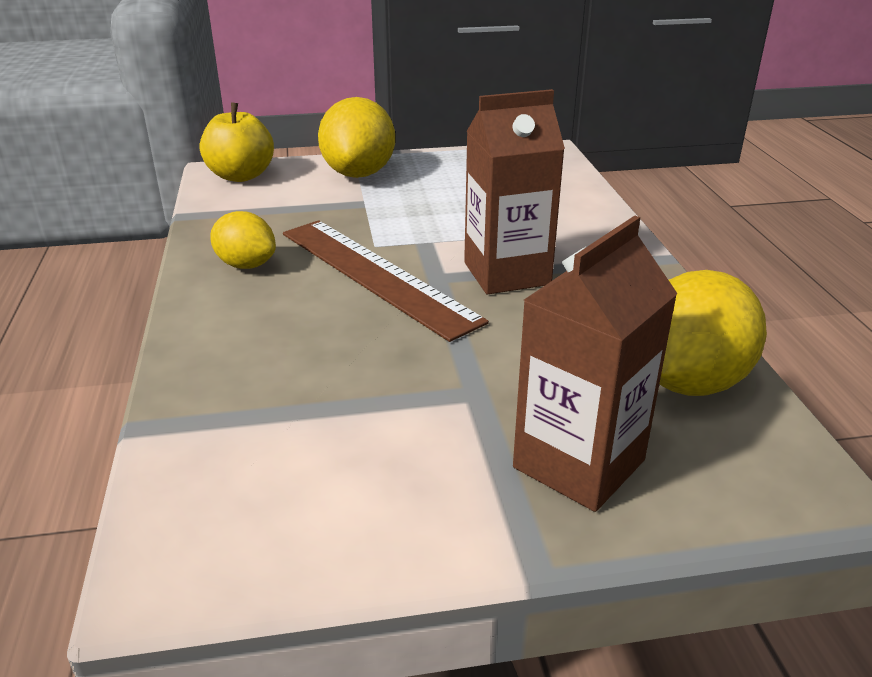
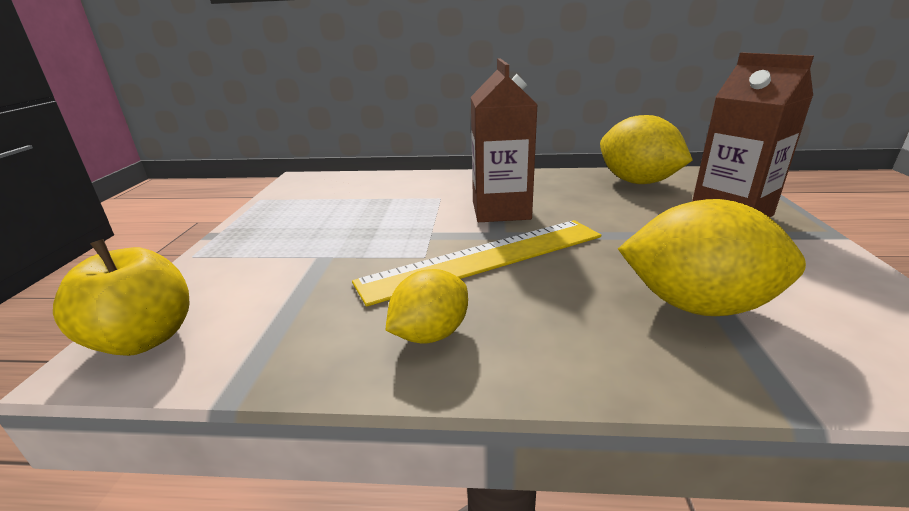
camera: 75 degrees left, 5 degrees down
brown ruler [283,220,489,342] -> yellow ruler [352,220,601,307]
yellow lemon [318,97,395,178] -> yellow lemon moved to [618,199,806,316]

